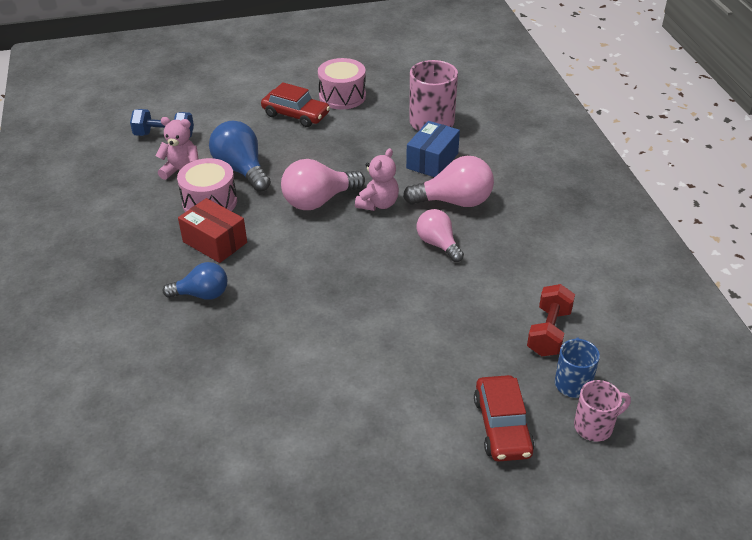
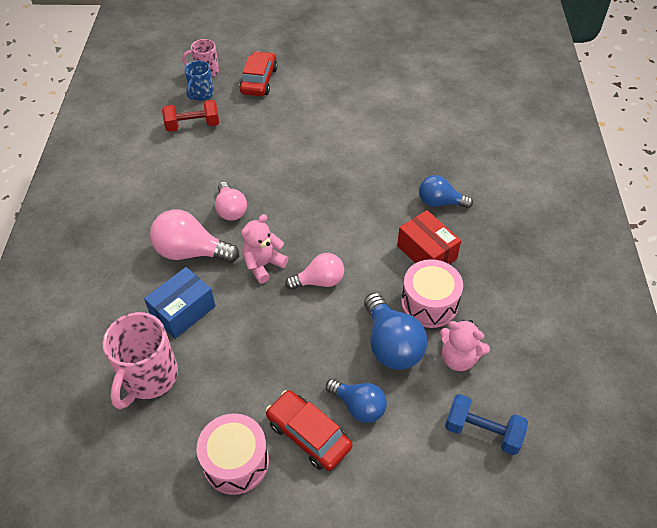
camera: 165 degrees left, 10 degrees up
pink light bulb [281,159,365,210] -> pink light bulb [285,253,344,290], size x0.66
red dumbbell [527,284,575,356] -> red dumbbell turned 45 degrees clockwise [162,100,219,132]
none -> blue light bulb [326,379,387,423]

